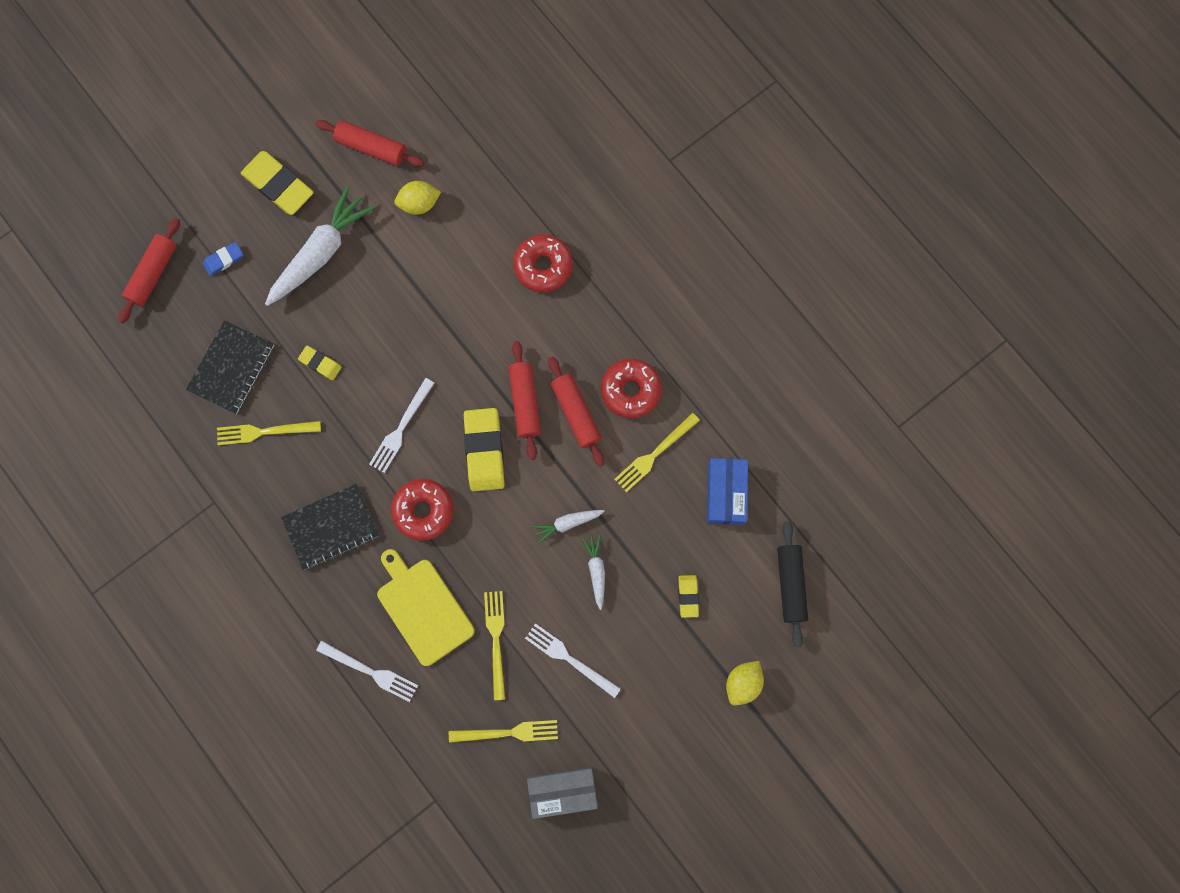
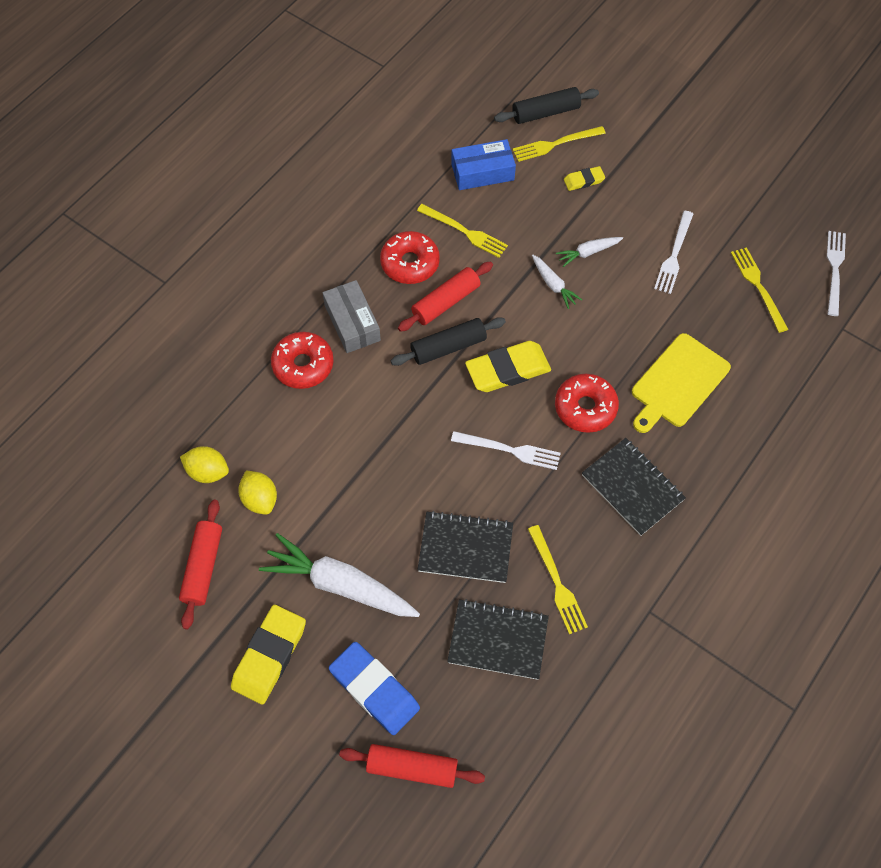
camera: 105 degrees left, 15 degrees down
blue eraser [203,242,243,276] -> blue eraser [329,642,420,735], size x1.94
yellow eraser [298,346,342,380] -> black notebook [418,511,513,583]
white fork [316,641,418,702] -> white fork moved to [827,231,846,316]
yellow fork [484,591,505,700] -> yellow fork moved to [512,126,606,162]
red rolling pin [508,341,541,460] -> black rolling pin [391,317,506,366]
grey box [527,767,598,819] -> grey box moved to [323,280,381,353]
yellow lemon [726,661,764,705] -> yellow lemon moved to [180,446,229,483]

